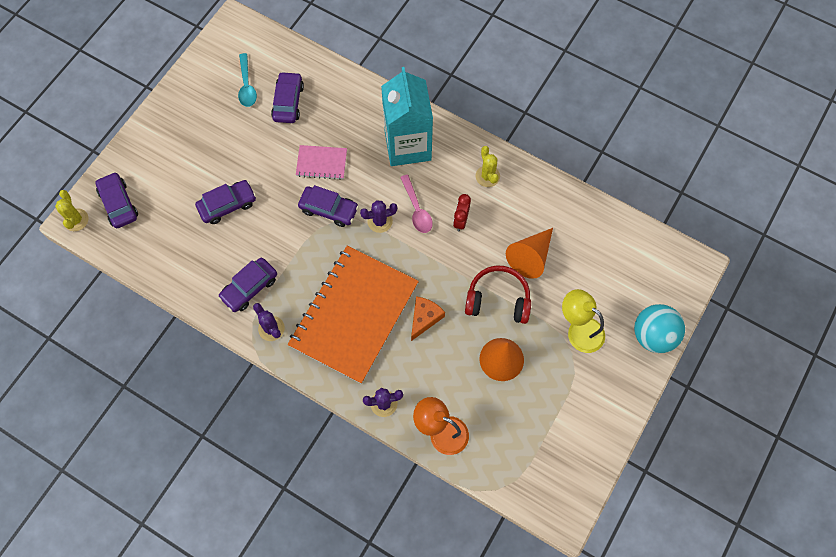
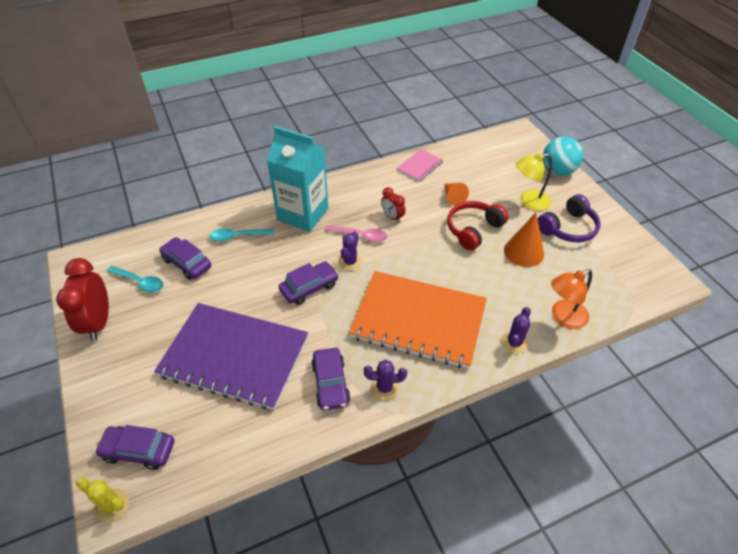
camera: 55 degrees left, 20 degrees down
purple car [195,180,256,224] -> purple notebook [154,303,308,410]
orange notebook [288,246,419,384] -> orange notebook turned 45 degrees counterclockwise [349,271,487,369]
pink notebook [296,145,347,180] -> pink notebook moved to [397,149,443,182]
orange cheese [411,296,445,341] -> none
yellow cactus [476,146,500,187] -> none
orange cone [506,228,553,279] -> orange cone [445,183,469,206], size x0.65
none -> red clock [56,258,109,341]
none -> turquoise spoon [209,228,274,242]
none -> purple headphones [538,194,601,242]

